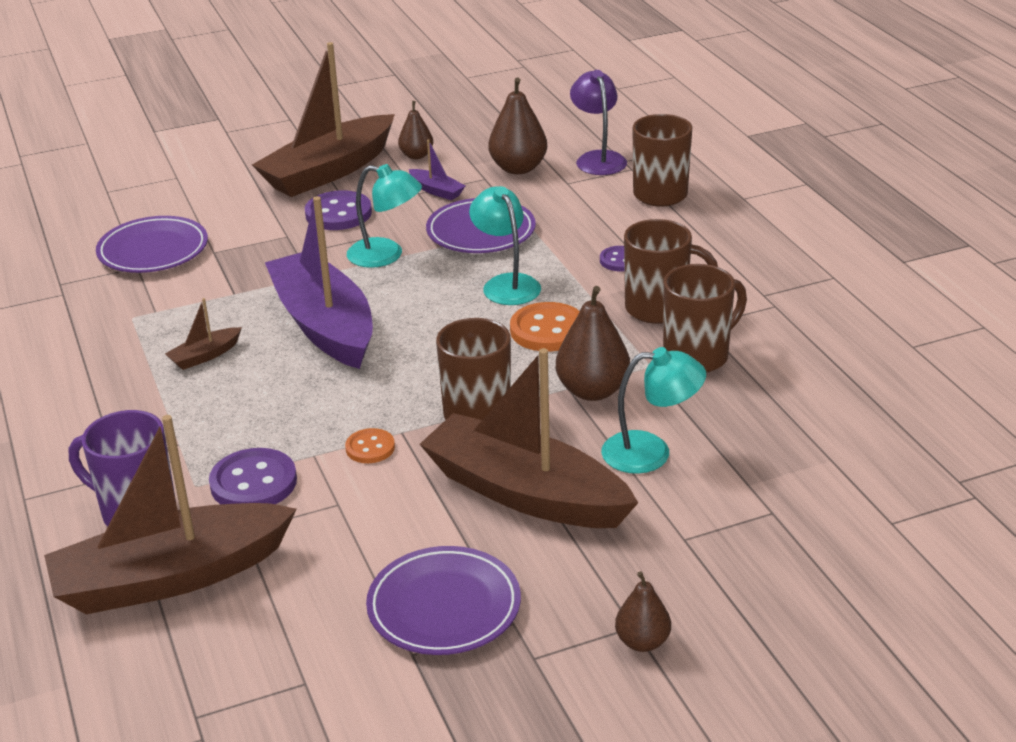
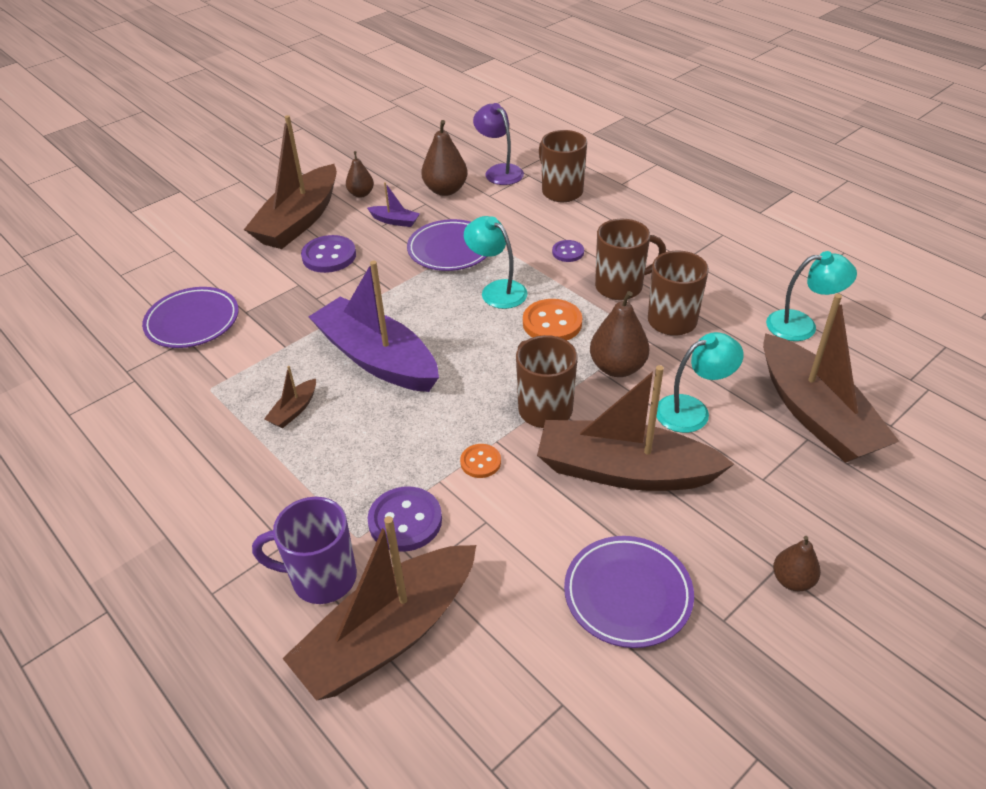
camera: 20 degrees left, 10 degrees up
turquoise lamp [347,164,422,268] -> turquoise lamp moved to [766,251,857,341]
none -> brown boat [763,294,899,463]

